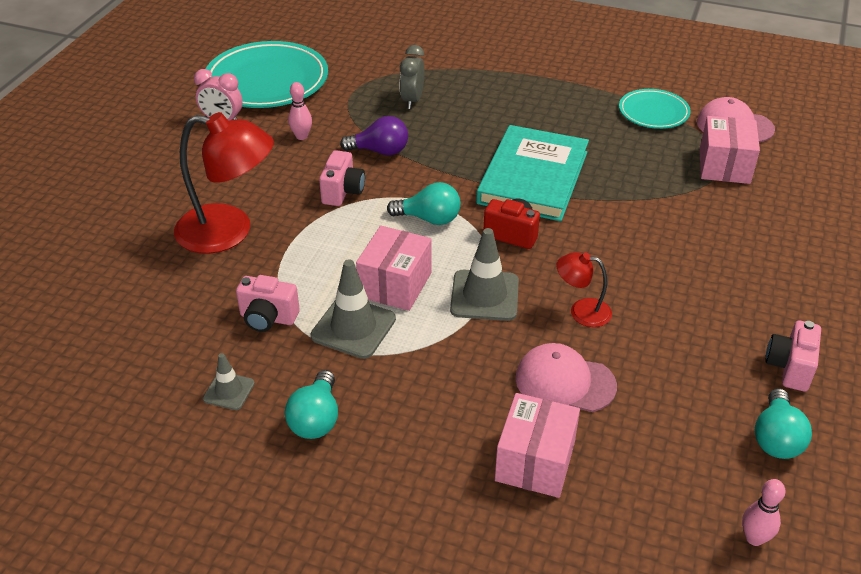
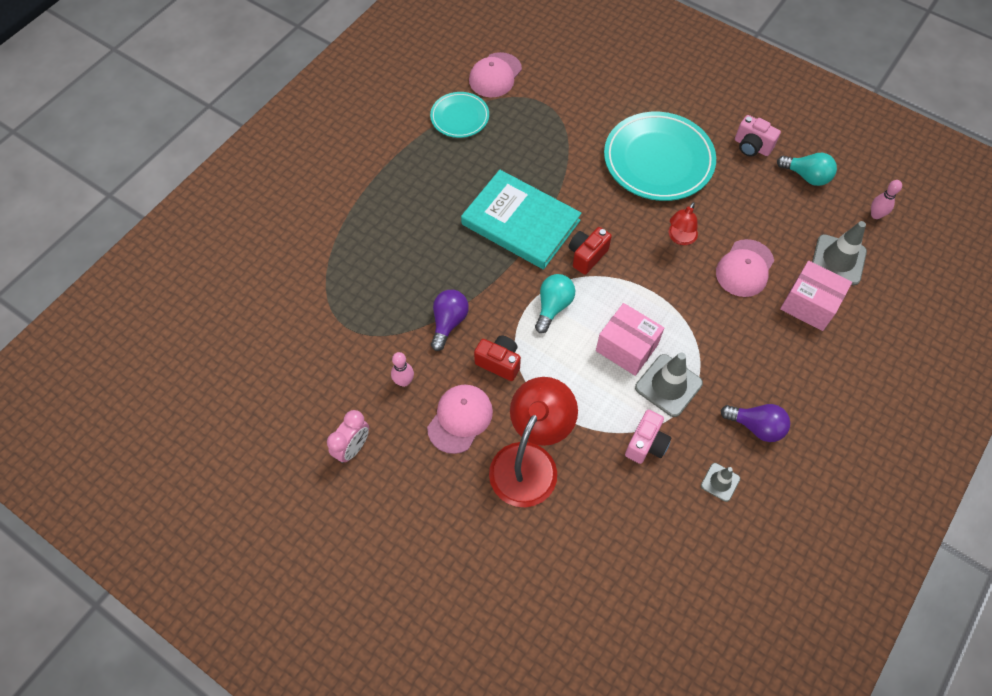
camera: 75 degrees left, 20 degrees up
turquoise plate [206,41,328,108] -> turquoise plate moved to [604,112,716,201]
turquoise light bulb [285,370,338,439] -> purple light bulb [721,404,790,442]
pink camera [319,150,365,206] -> red camera [474,335,521,381]
grey clock [400,45,425,109] -> none
grey traffic cone [450,228,519,321] -> grey traffic cone moved to [812,221,867,285]
pink box [700,116,760,184] -> none
none -> pink cap [427,384,493,454]

